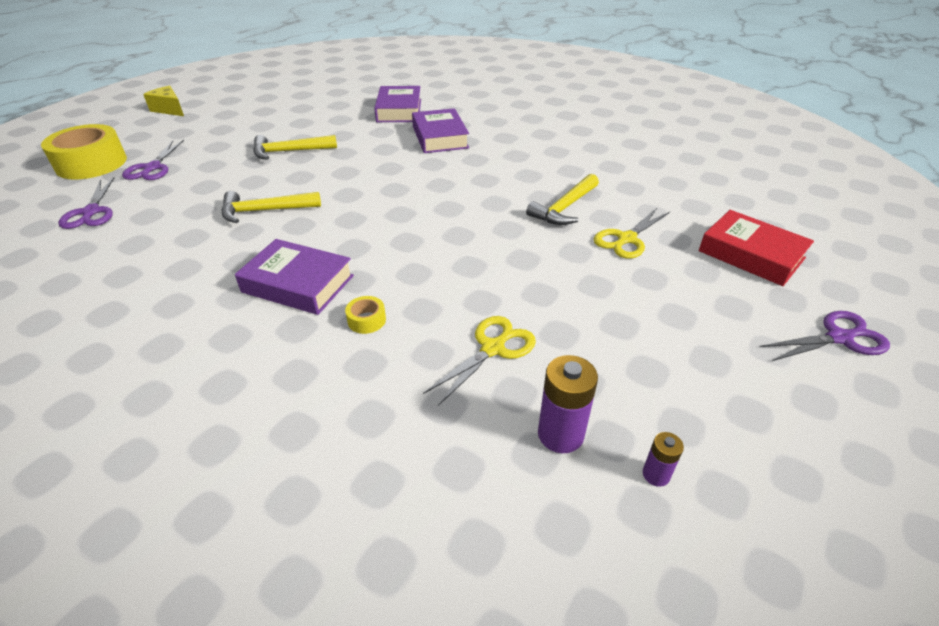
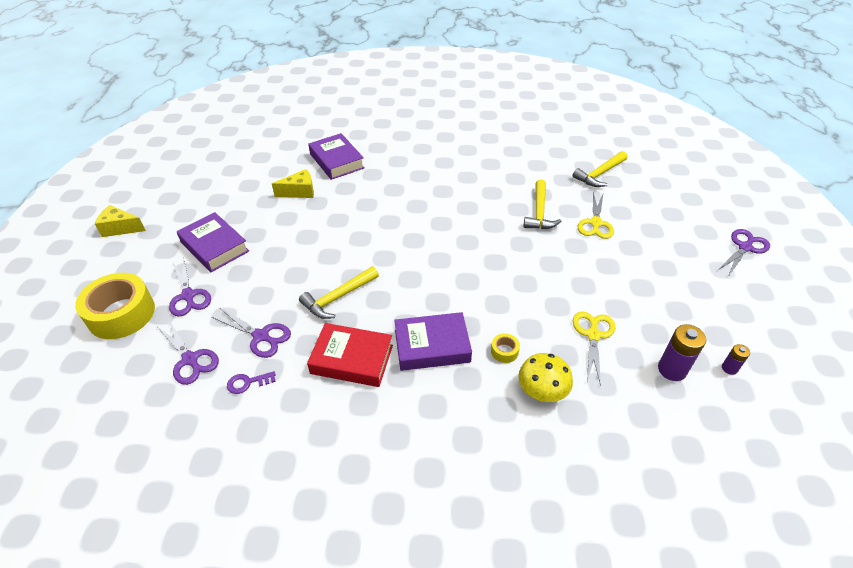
camera: 30 degrees left, 5 degrees up
yellow hammer [253,135,337,160] -> yellow hammer moved to [572,151,627,187]
purple book [412,108,469,153] -> purple book moved to [177,212,249,272]
red book [698,210,814,286] -> red book moved to [307,323,393,387]
none -> purple scissors [212,308,291,358]
none -> purple key [227,371,276,394]
none -> yellow cheese [272,169,314,198]
none -> yellow mushroom [518,353,573,402]

